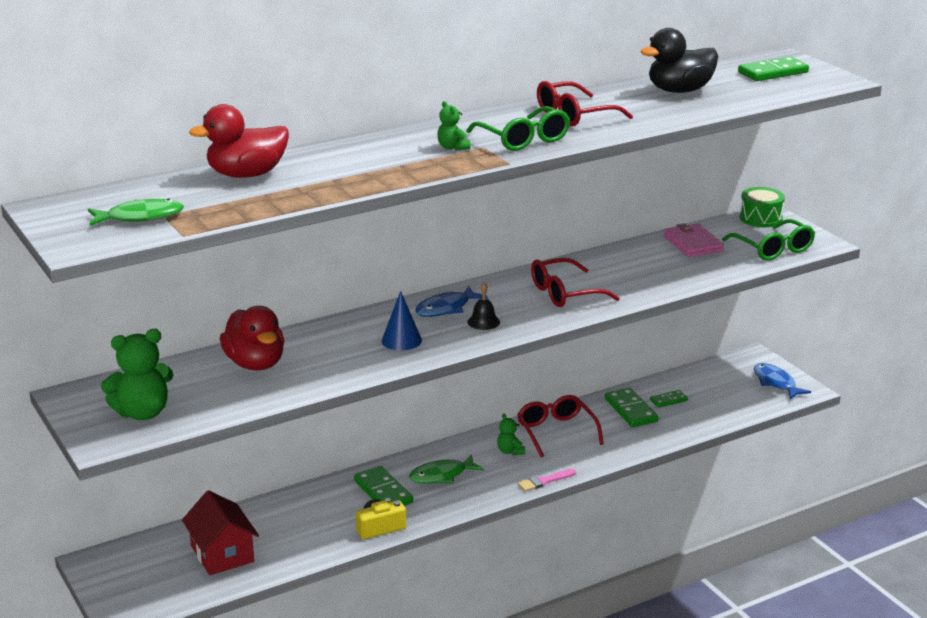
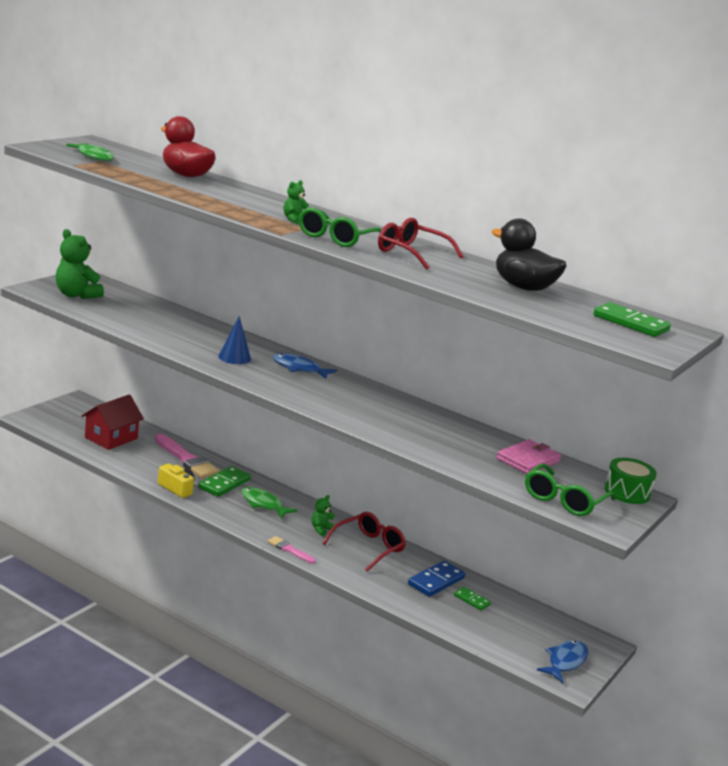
camera: 60 degrees right, 5 degrees down
red duck [220,306,284,370] -> none
black bell [467,283,500,330] -> none
red glasses [531,258,620,307] -> none
green domino [605,388,658,427] -> blue domino [408,561,465,597]
none -> pink brush [155,434,220,479]

